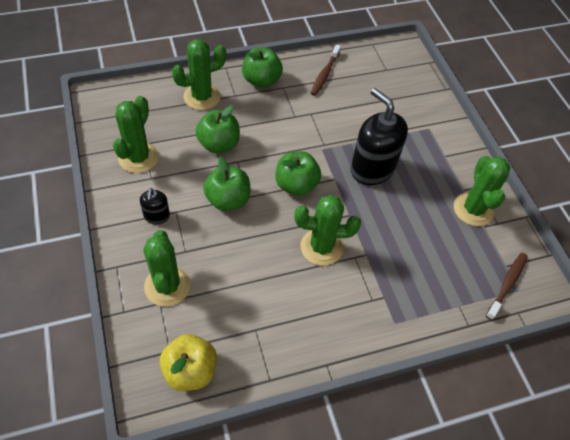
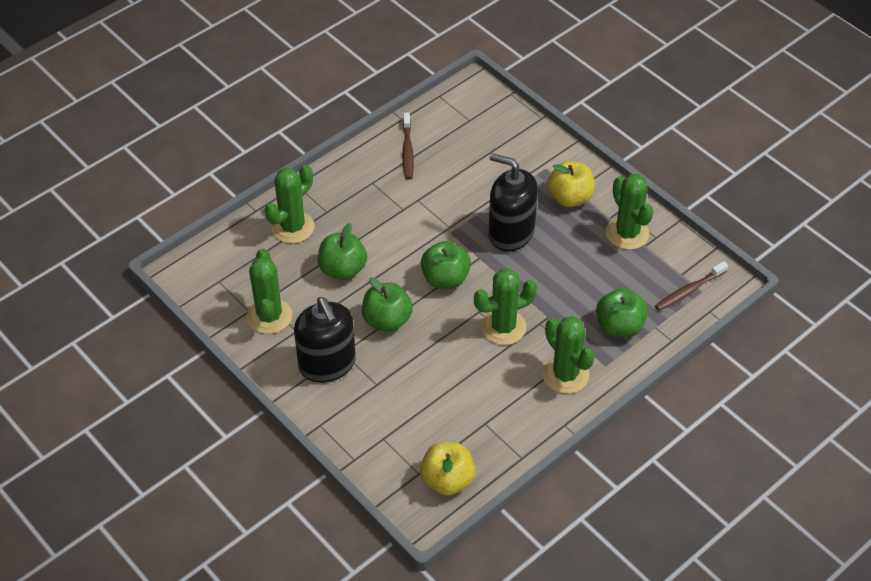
camera: 20 degrees left, 5 degrees down
black soap dispenser [140,188,170,224] -> black soap dispenser [294,297,356,383], size x2.07
green cactus [143,230,191,306] -> green cactus moved to [543,316,595,394]
green apple [242,47,283,88] -> green apple moved to [596,288,648,338]
brown toothbrush [486,253,528,320] -> brown toothbrush turned 135 degrees counterclockwise [655,261,728,311]
none -> yellow apple [547,161,595,207]

